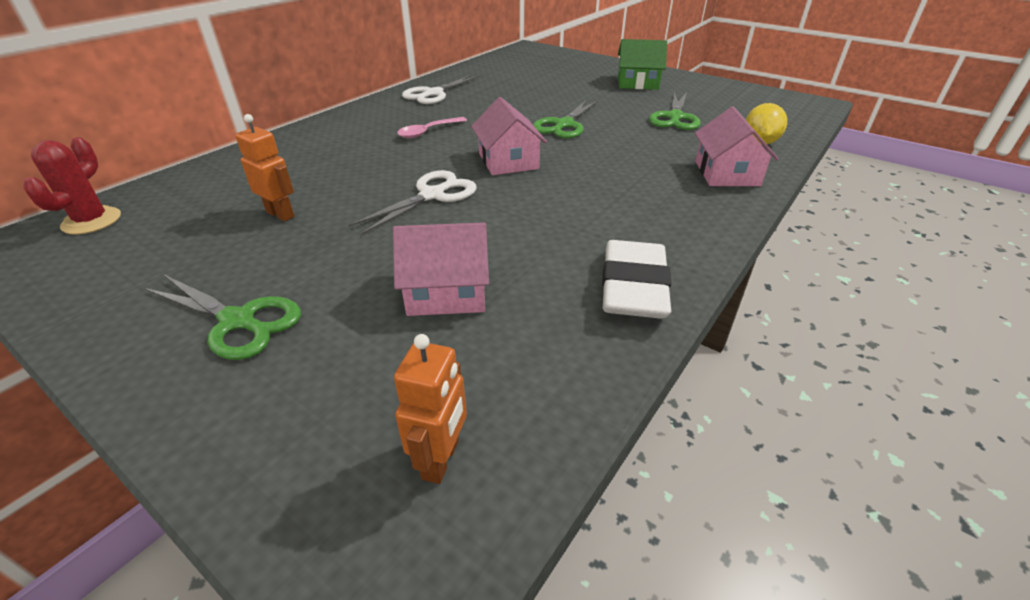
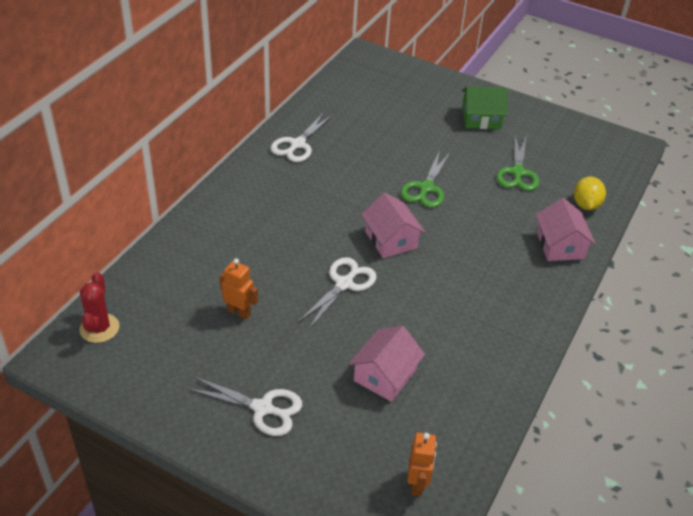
camera: 10 degrees left, 5 degrees up
green scissors [144,274,301,360] -> white scissors [187,376,302,436]
pink house [393,222,489,316] -> pink house turned 45 degrees counterclockwise [349,326,425,402]
pink spoon [397,117,467,138] -> none
white eraser [602,240,672,319] -> none

